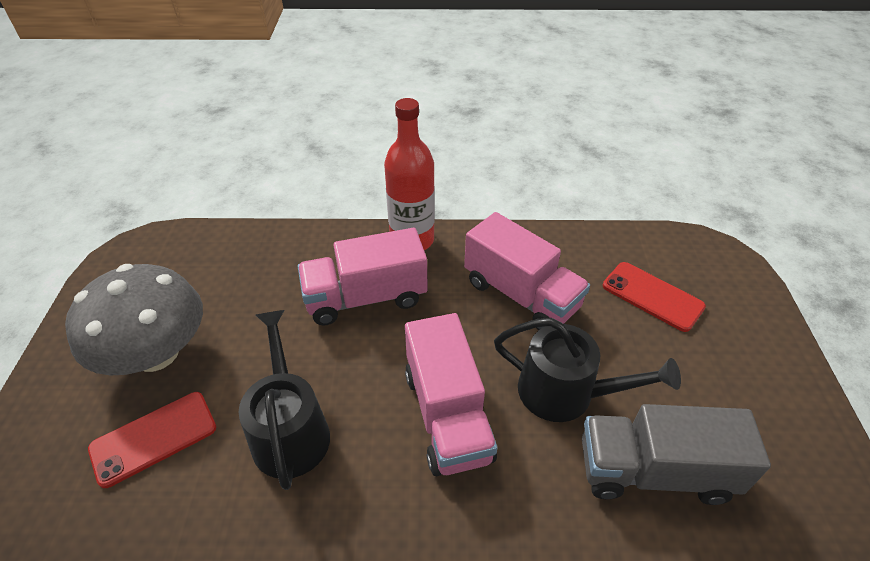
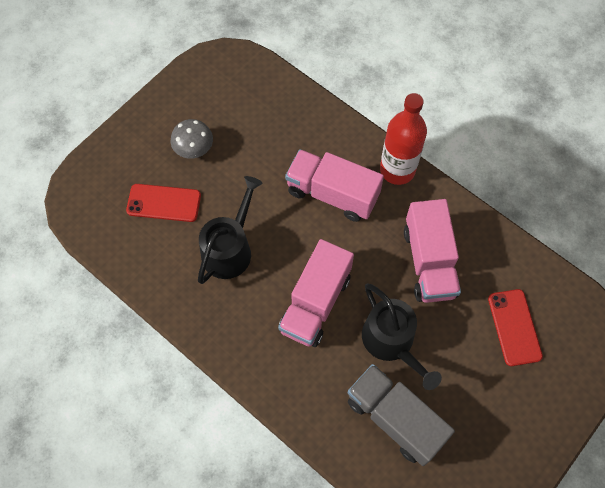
camera: 40 degrees right, 20 degrees up
grey mushroom [65,264,203,376] -> grey mushroom [171,119,213,159], size x0.52

